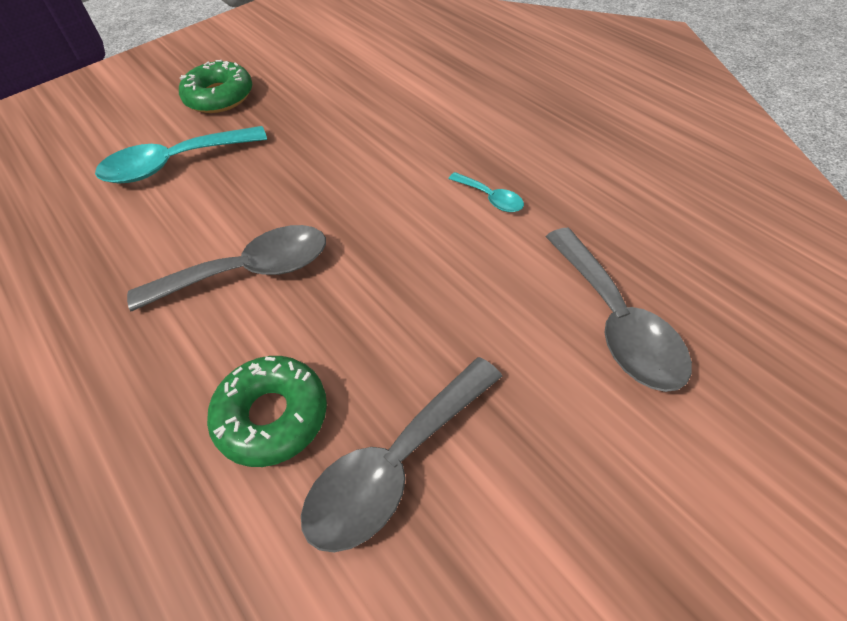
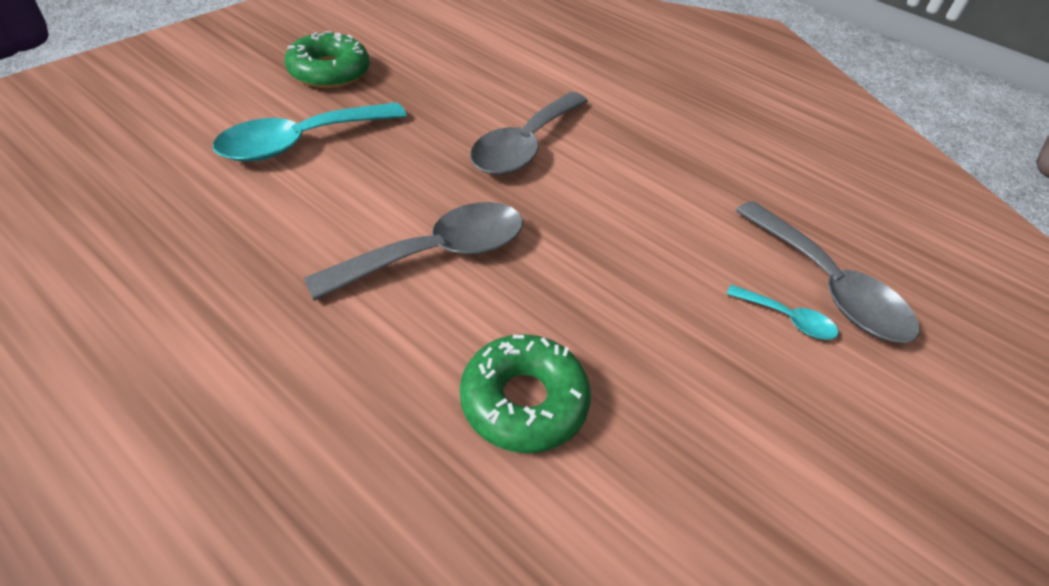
camera: 20 degrees left, 5 degrees down
grey spoon [301,357,502,552] -> grey spoon moved to [470,92,588,175]
turquoise spoon [448,172,524,212] -> turquoise spoon moved to [727,284,838,340]

